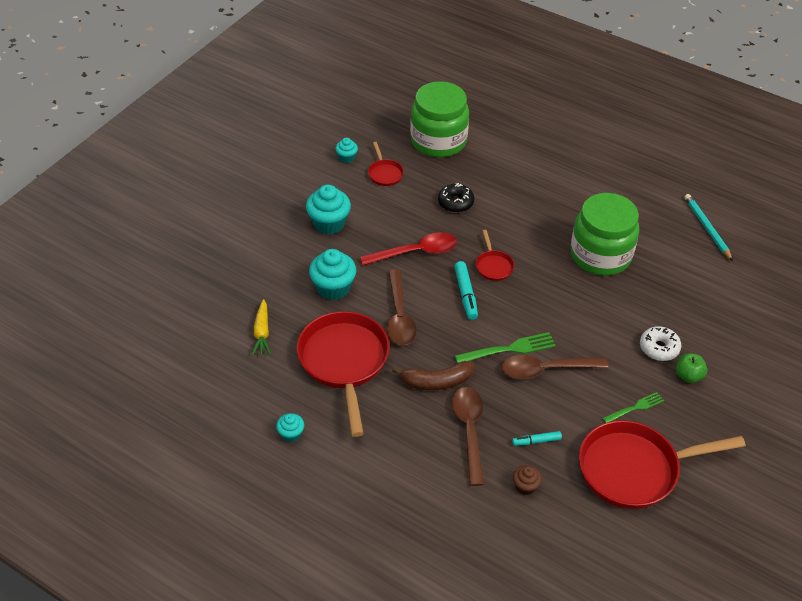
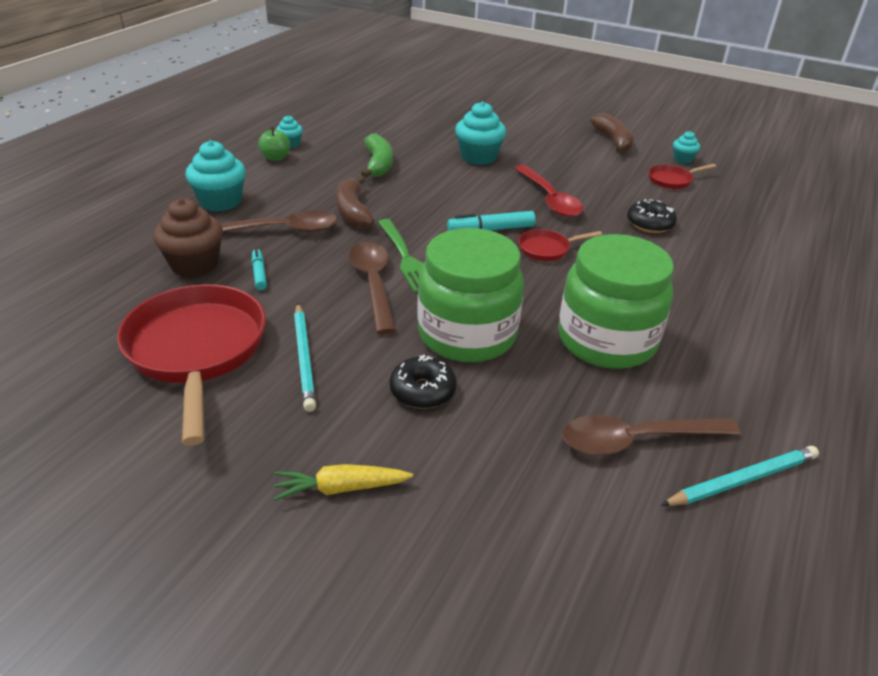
camera: 85 degrees right, 10 degrees down
yellow carrot [252,299,271,356] -> yellow carrot moved to [273,464,413,501]
red pan [297,311,390,437] -> green banana [361,134,393,178]
turquoise cupcake [306,185,351,234] -> turquoise cupcake moved to [185,140,246,212]
brown spoon [387,269,417,346] -> brown spoon moved to [562,415,741,455]
green jar [410,81,469,158] -> green jar moved to [417,228,524,362]
brown cupcake [513,465,542,495] -> brown cupcake [153,198,223,277], size x1.88
green fork [602,392,664,423] -> turquoise pencil [294,303,316,412]
white donut [640,326,681,361] -> black donut [390,355,457,409]
green apple [676,353,707,383] -> green apple moved to [258,127,290,161]
none -> brown banana [590,113,634,153]

